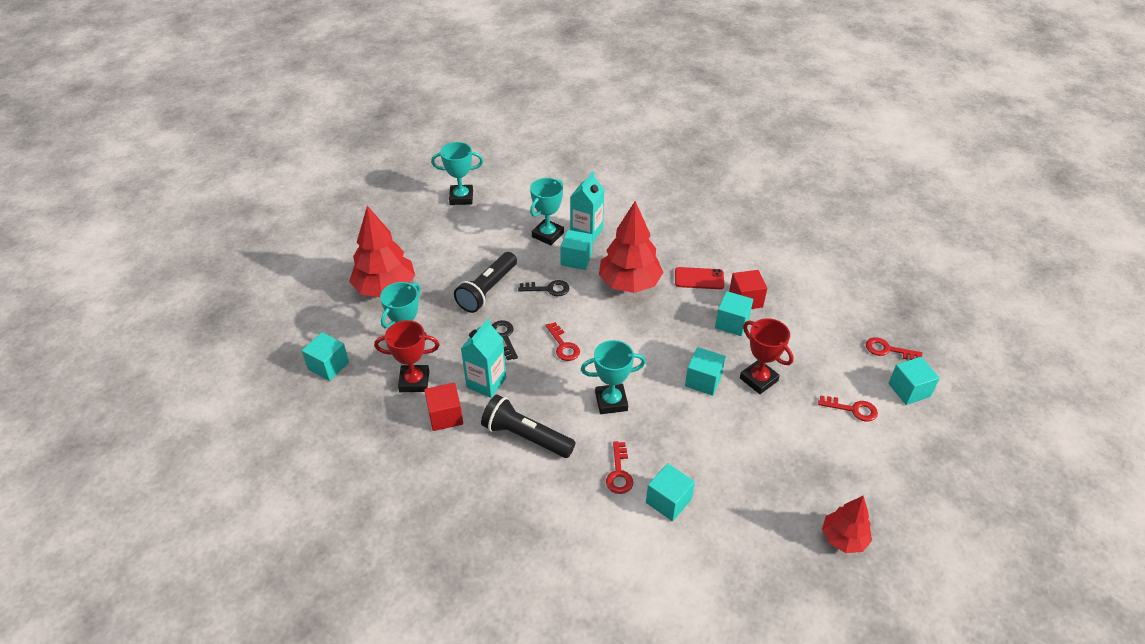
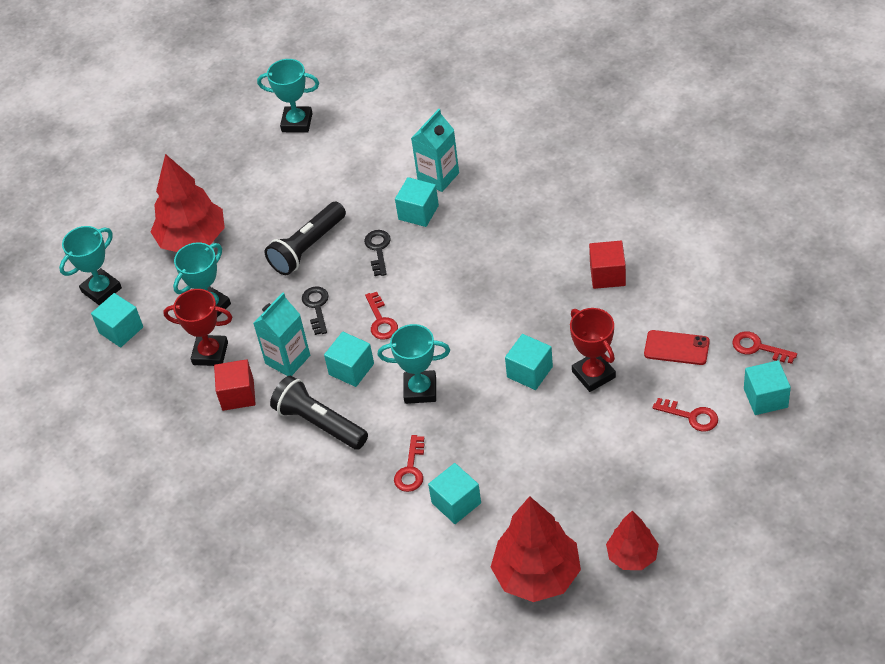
camera: 15 degrees right, 5 degrees up
black key [518,280,569,296] -> black key turned 105 degrees counterclockwise [364,230,391,276]
turquoise trophy [530,178,564,245] -> turquoise trophy moved to [59,226,122,306]
red tree [599,201,664,293] -> red tree moved to [491,496,581,602]
red phone [675,267,724,289] -> red phone moved to [644,330,710,365]
turquoise cube [715,291,753,336] -> turquoise cube moved to [324,332,374,387]

